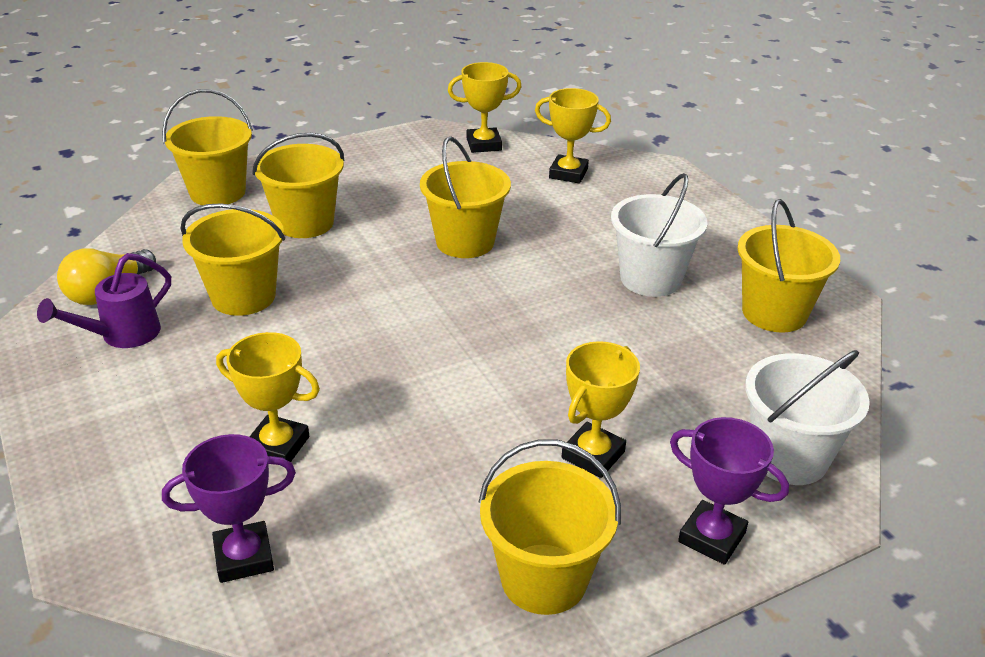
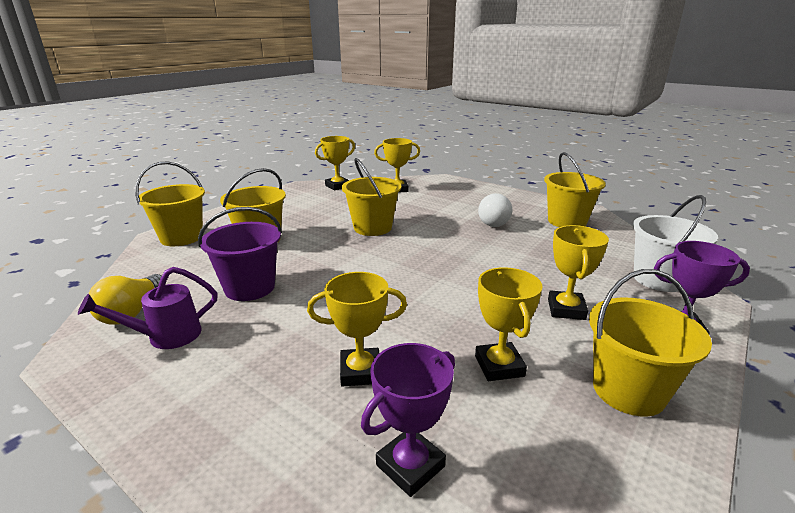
camera: 25 degrees left, 10 degrees down
purple watering can [37,253,171,348] -> purple watering can turned 45 degrees clockwise [78,267,218,349]
yellow bucket [181,203,285,316] -> purple bucket [198,207,282,301]
white bucket [611,173,708,297] -> white light bulb [478,193,512,227]
none -> yellow trophy [475,267,543,381]

